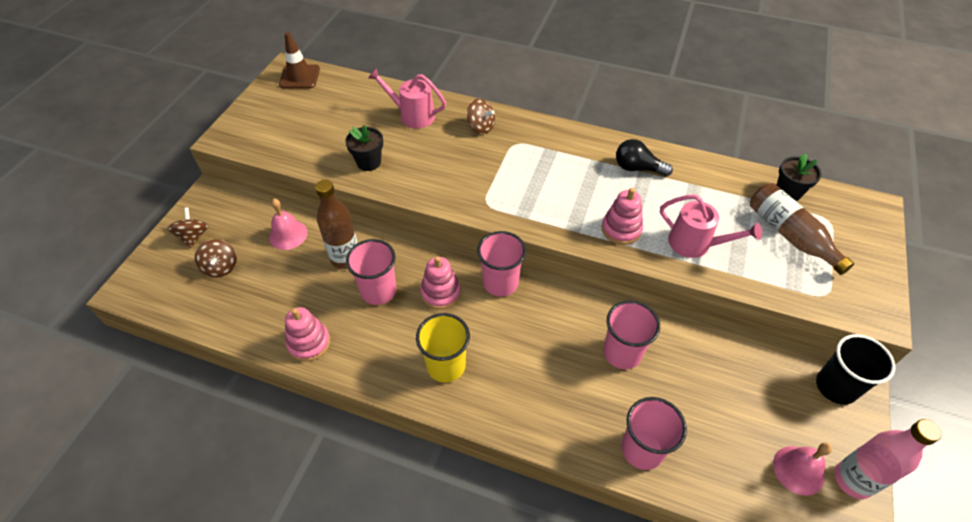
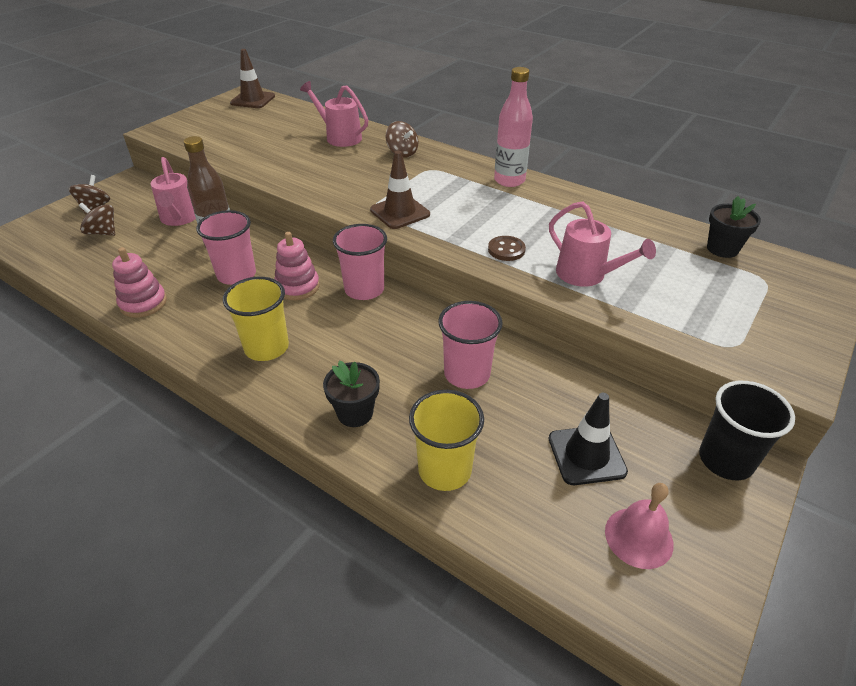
camera: 15 degrees right, 10 degrees down
brown spinning top [195,239,237,278] -> brown spinning top turned 120 degrees clockwise [79,203,115,236]
pink bell [269,198,308,250] -> pink watering can [151,157,196,226]
black flower pot [345,125,383,171] -> black flower pot moved to [323,360,380,427]
pink stacking toy [601,188,643,245] -> brown button [488,236,526,261]
black light bulb [616,139,673,177] -> none
pink cup [621,397,687,470] -> yellow cup [409,390,484,491]
brown bottle [750,183,854,275] -> none
pink bottle [834,419,942,499] -> pink bottle moved to [494,67,533,187]
none -> brown traffic cone [370,151,430,229]
none -> black traffic cone [549,393,628,485]

